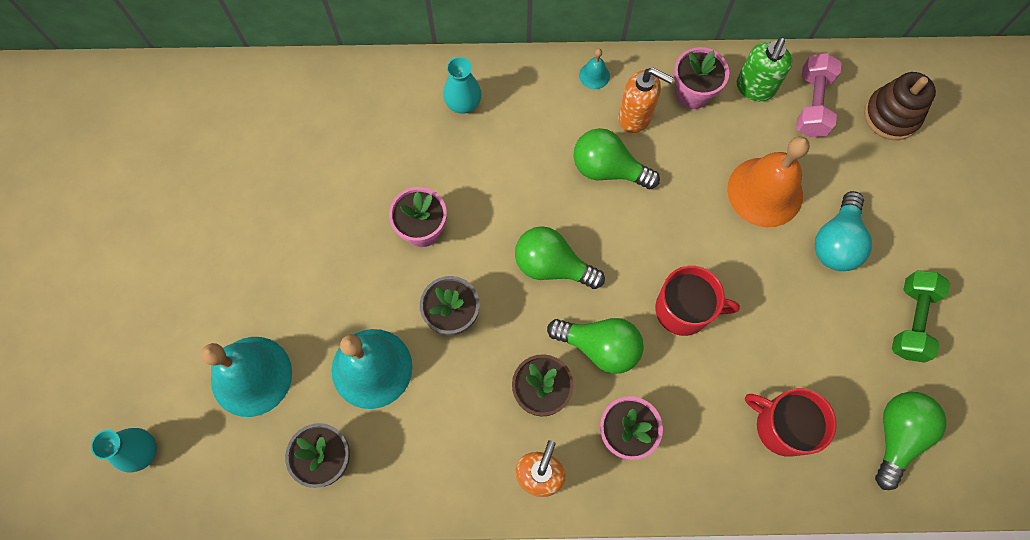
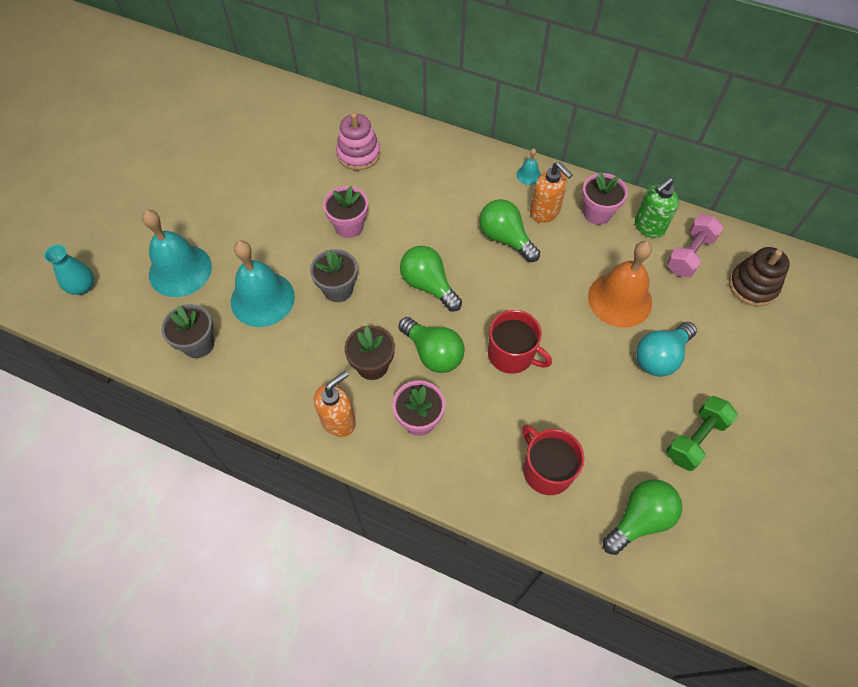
camera: 25 degrees right, 10 degrees down
turquoise vase [443,57,481,114] -> none
none -> pink stacking toy [336,113,381,170]

